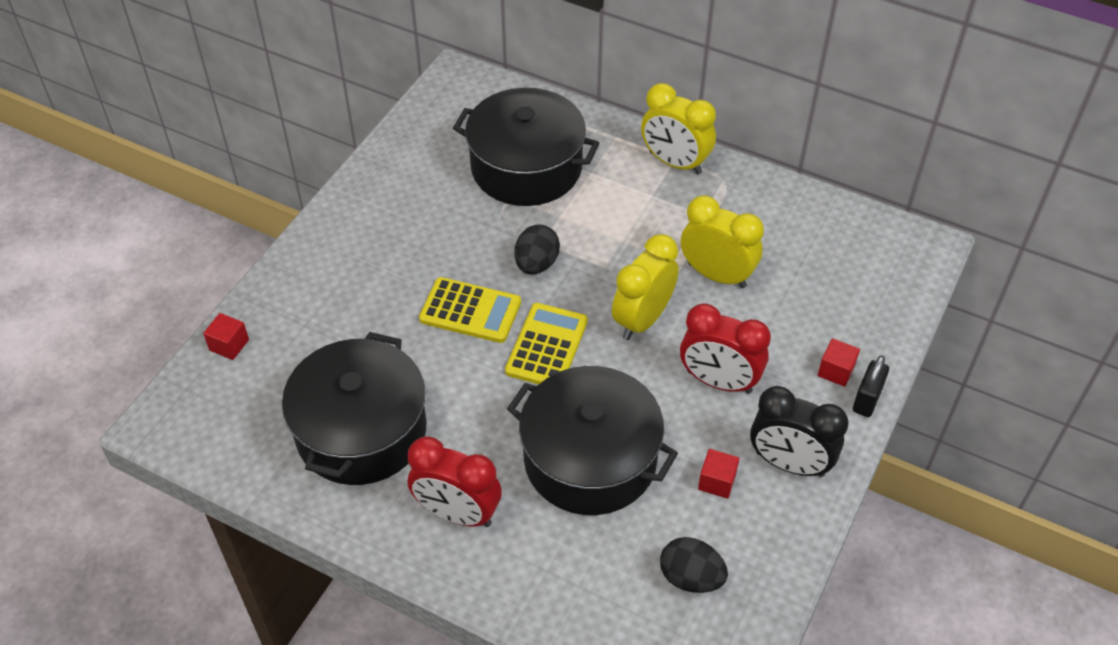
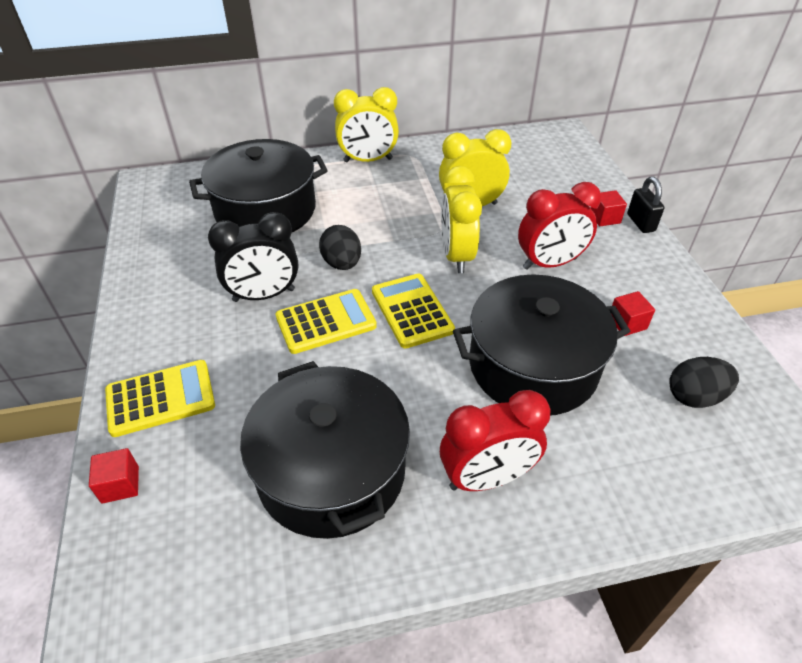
camera: 40 degrees left, 5 degrees down
black clock [750,386,849,477] -> black clock moved to [208,212,298,302]
none -> yellow calculator [105,360,215,437]

